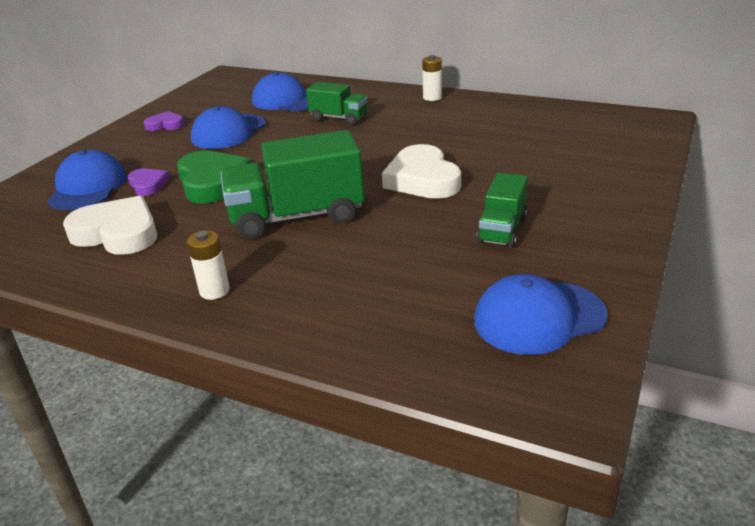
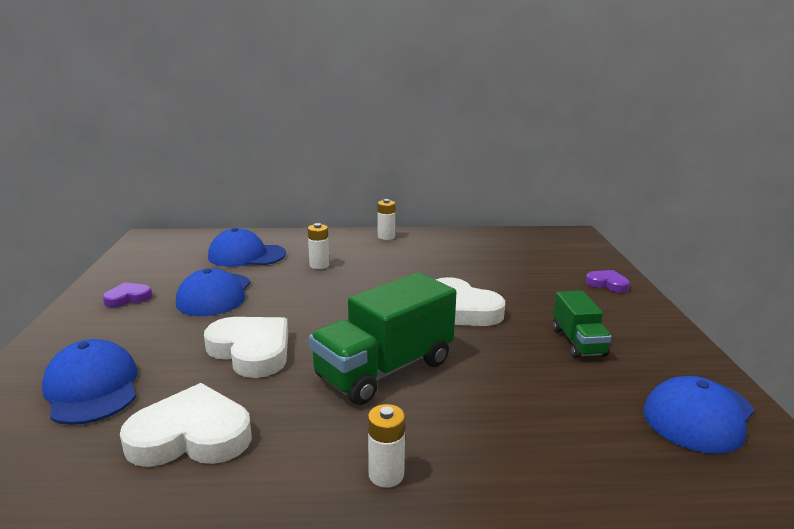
camera: 30 degrees left, 10 degrees down
purple heart [128,168,170,196] -> purple heart moved to [586,270,630,293]
green heart [177,150,251,204] -> white heart [204,317,288,378]
green truck [306,82,368,125] -> white battery [308,223,329,269]

